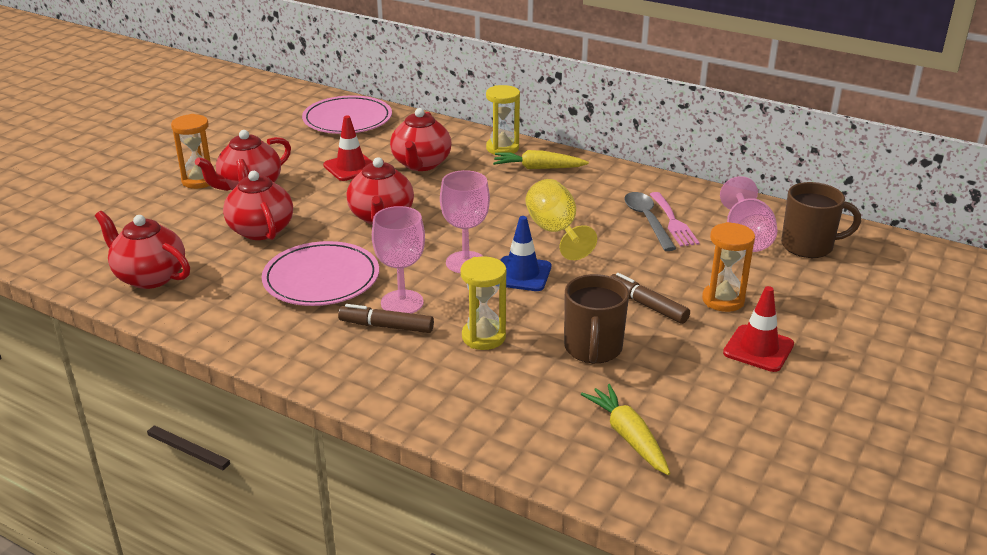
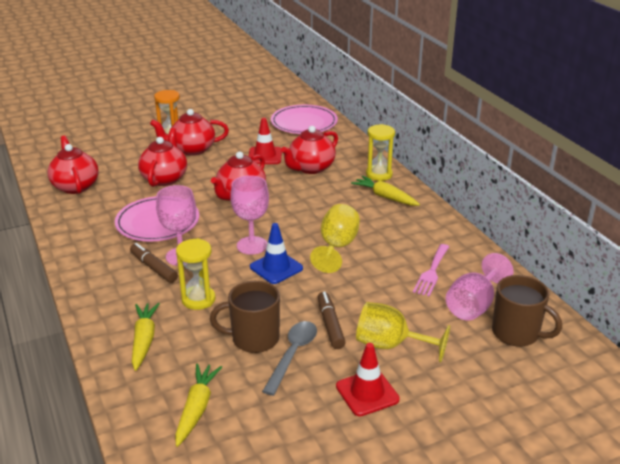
camera: 35 degrees right, 0 degrees up
brown mug [564,274,629,363] -> brown mug turned 45 degrees clockwise [210,281,280,353]
grey spoon [624,192,677,251] -> grey spoon moved to [262,321,317,396]
orange hourglass [702,222,755,312] -> yellow goblet [356,302,450,362]
none -> yellow carrot [132,303,160,371]

